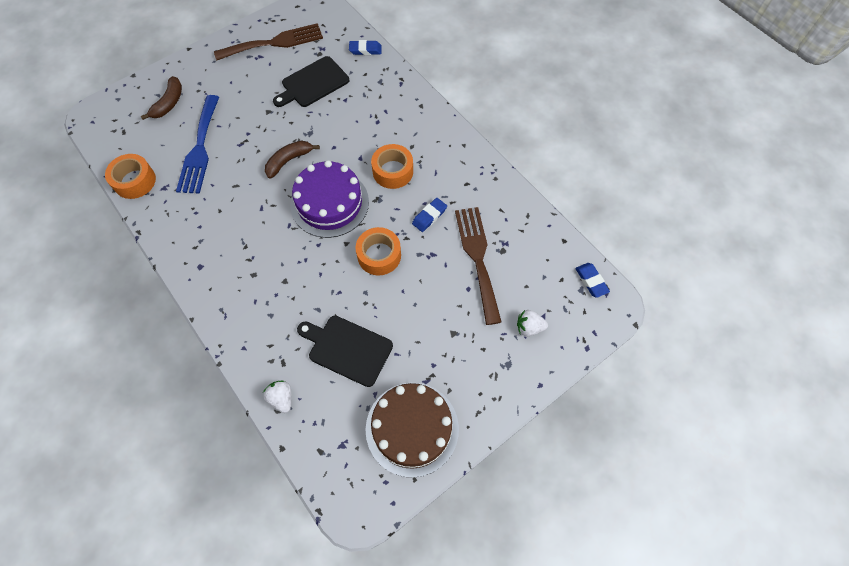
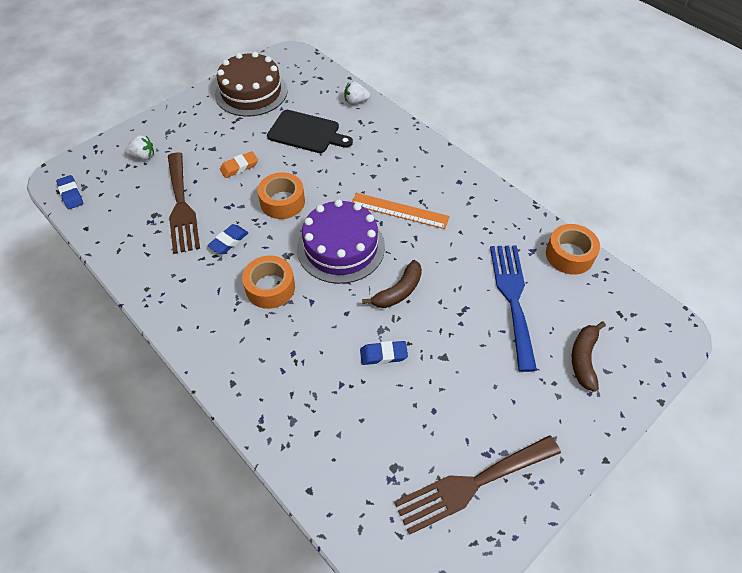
camera: 175 degrees right, 10 degrees down
white strawberry [263,380,291,413] -> white strawberry turned 120 degrees clockwise [344,81,370,105]
black cutting board [273,56,349,107] -> none
blue eraser [349,40,382,55] -> blue eraser moved to [360,341,408,365]
none -> orange eraser [220,151,258,178]
none -> orange ruler [352,193,450,229]

